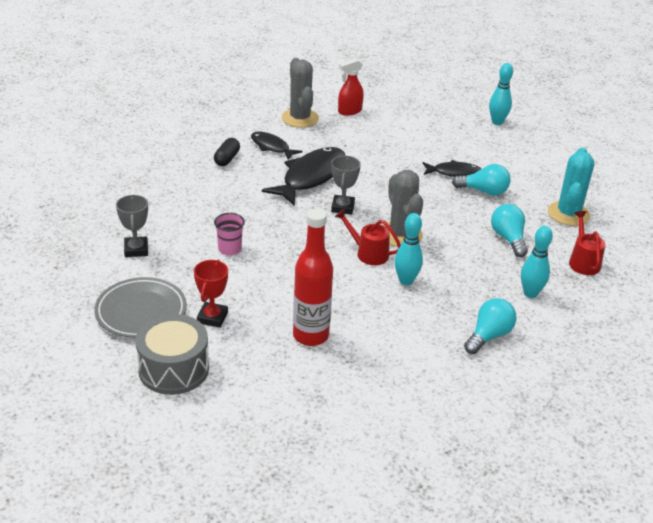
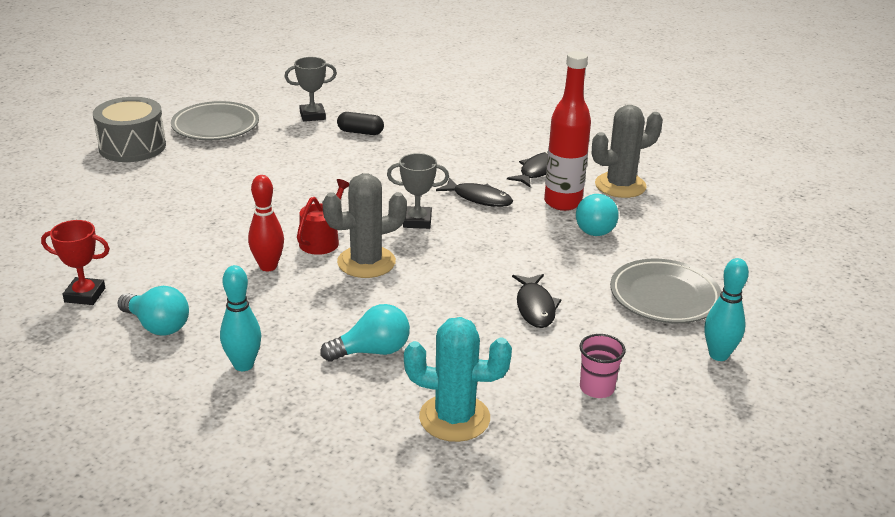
camera: 85 degrees right, 5 degrees down
red trophy [194,260,228,328] -> red trophy moved to [41,220,110,305]
black capsule [214,138,240,166] -> black capsule moved to [337,112,384,135]
pink cup [214,213,245,256] -> pink cup moved to [579,334,626,398]
black fish [262,147,346,206] -> black fish [436,178,513,207], size x0.56
red bottle [293,208,333,346] -> red bottle moved to [544,51,591,211]
red spray bottle [338,59,364,116] -> none
turquoise bowling pin [395,213,423,286] -> red bowling pin [248,175,284,271]
turquoise light bulb [452,164,510,196] -> turquoise light bulb moved to [576,194,618,236]
red watering can [569,211,605,275] -> none
none -> grey plate [610,259,722,323]

